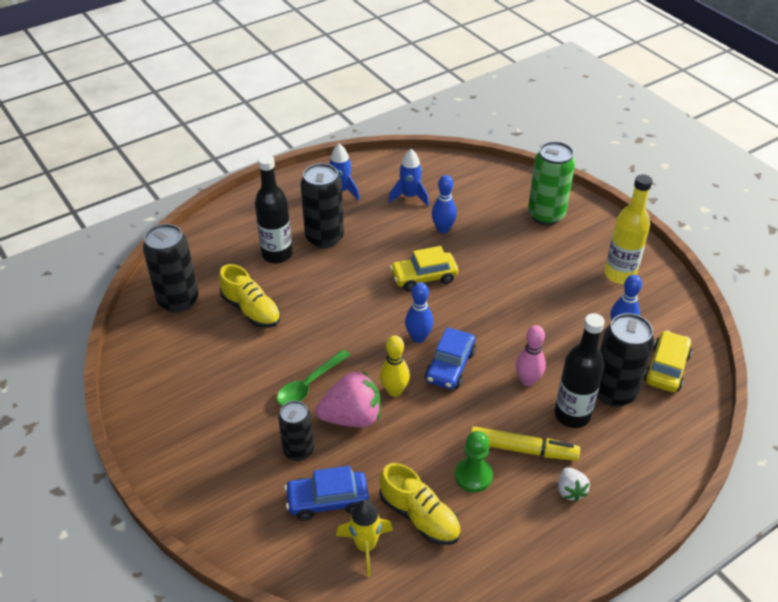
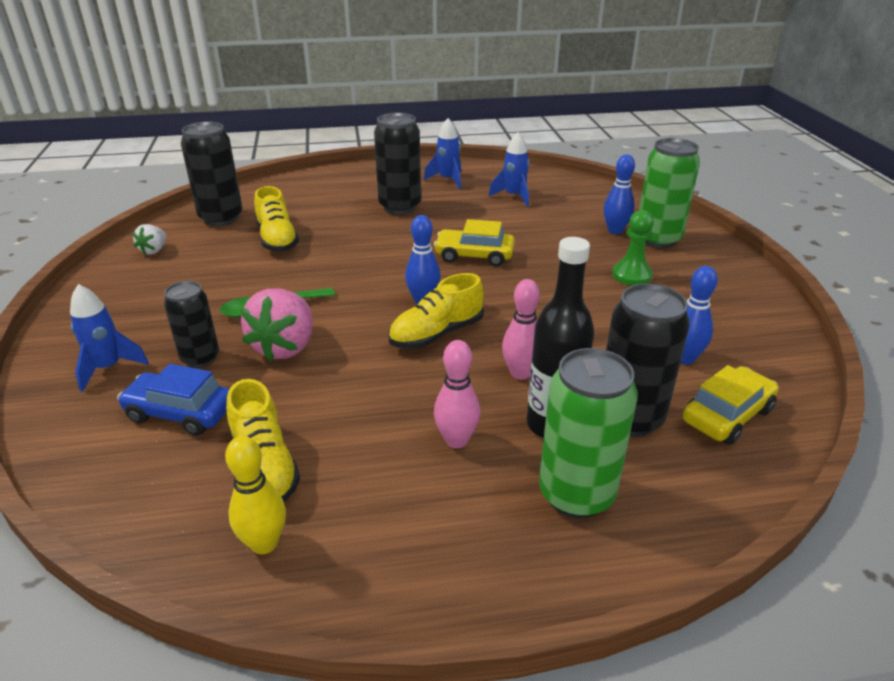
camera: 25 degrees right, 10 degrees down
black bottle [255,155,293,263] -> none
pink strawberry [316,371,381,428] -> pink strawberry turned 90 degrees clockwise [241,288,313,361]
yellow rocket [336,500,393,577] -> none
yellow bowling pin [380,335,410,397] -> yellow bowling pin moved to [225,436,286,554]
blue car [425,327,476,390] -> yellow shoe [388,273,484,349]
blue bowling pin [432,175,457,233] -> blue bowling pin moved to [604,154,635,234]
green pawn [455,431,493,492] -> green pawn moved to [612,210,654,286]
yellow marker [471,426,580,461] -> pink bowling pin [434,340,480,448]
white strawberry [558,467,590,502] -> white strawberry moved to [133,224,166,254]
yellow bottle [604,174,652,284] -> none
none -> blue rocket [70,284,149,392]
none -> green can [539,348,638,519]

